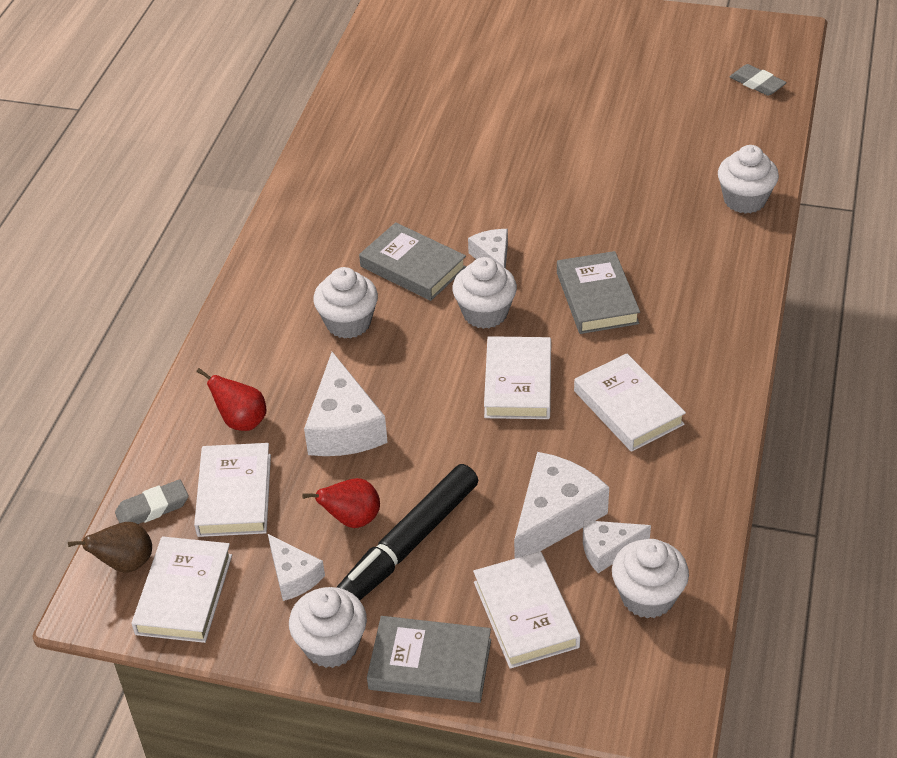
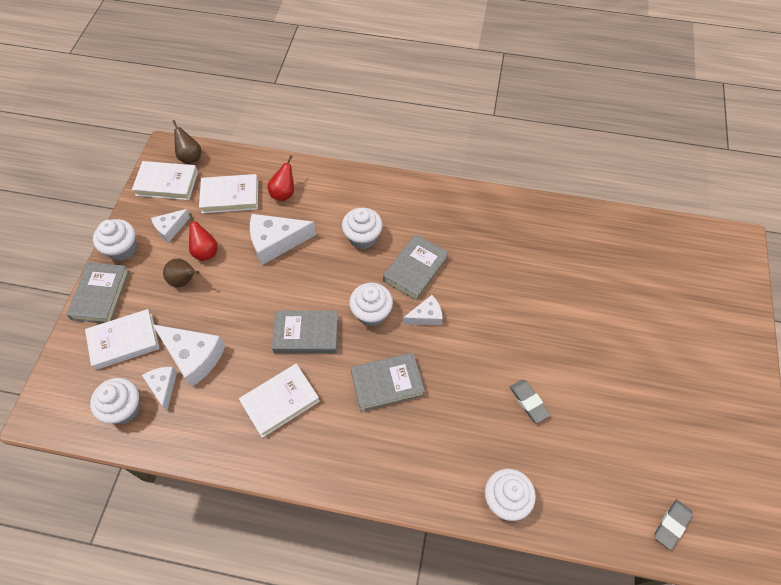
camera: 85 degrees right, 15 degrees up
grey eraser [115,480,189,524] -> grey eraser moved to [510,380,550,423]
black marker [336,464,478,600] -> brown pear [163,259,199,287]
white book [484,336,551,419] -> grey book [272,310,339,353]

